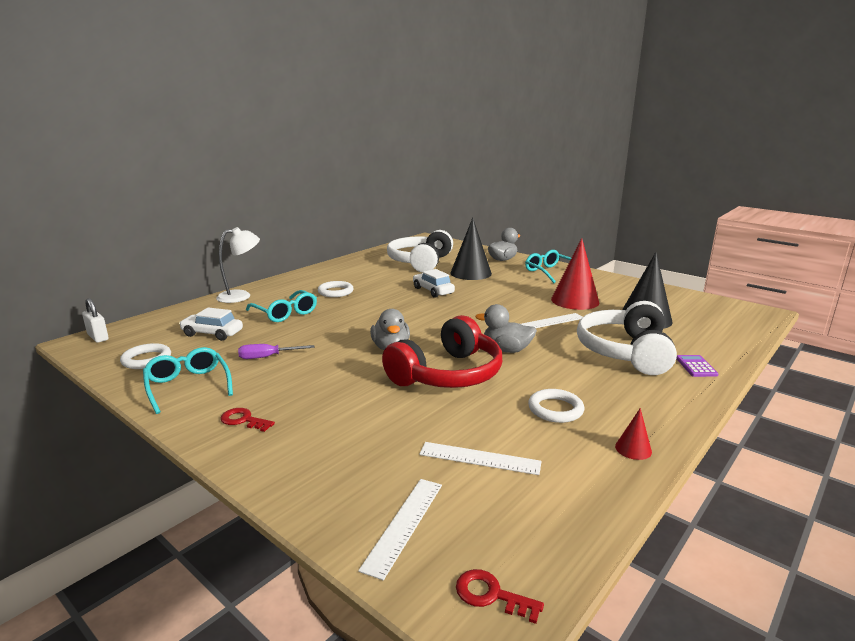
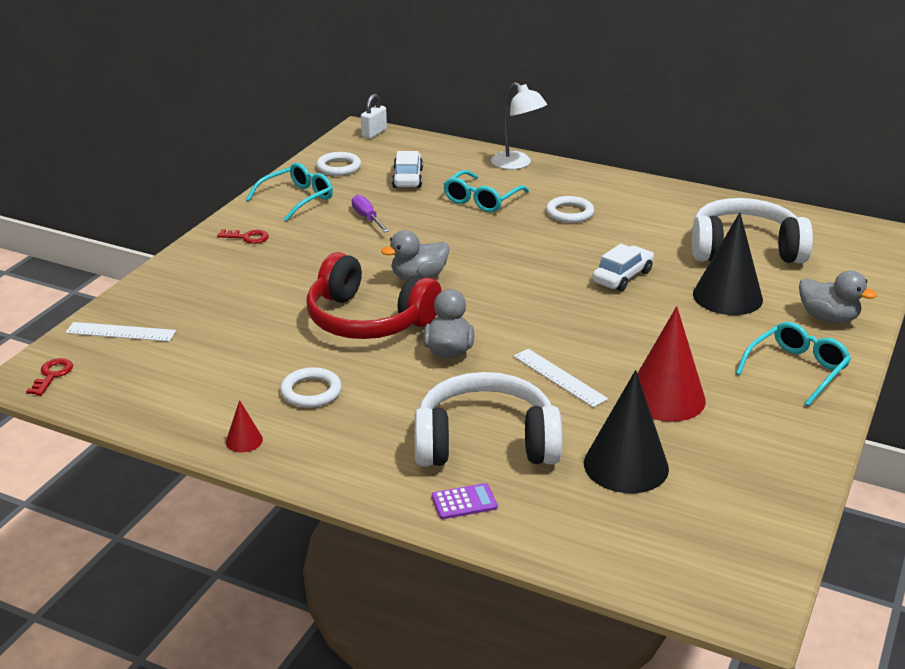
camera: 75 degrees right, 10 degrees up
red key [220,408,275,432] -> red key turned 90 degrees clockwise [217,229,269,244]
white ruler [419,442,542,475] -> none

